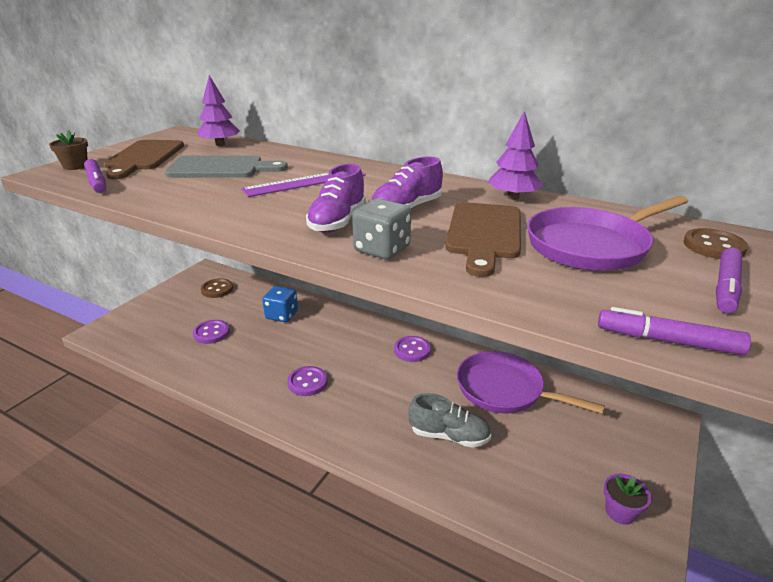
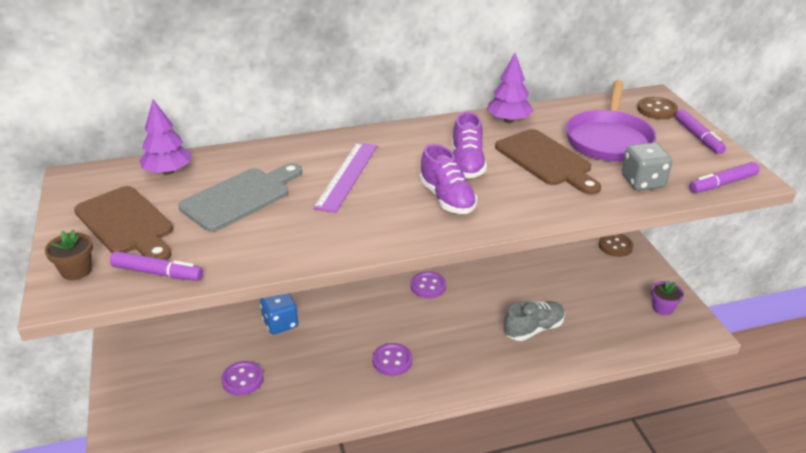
camera: 45 degrees left, 5 degrees up
brown button [201,279,233,298] -> brown button moved to [599,234,633,257]
grey dice [352,198,411,259] -> grey dice moved to [622,142,672,191]
purple pan [457,351,605,414] -> none

